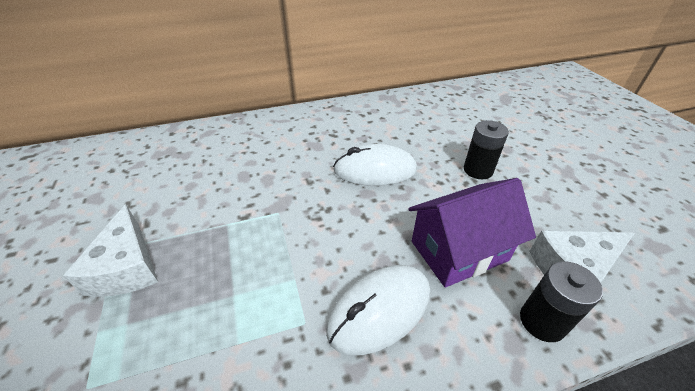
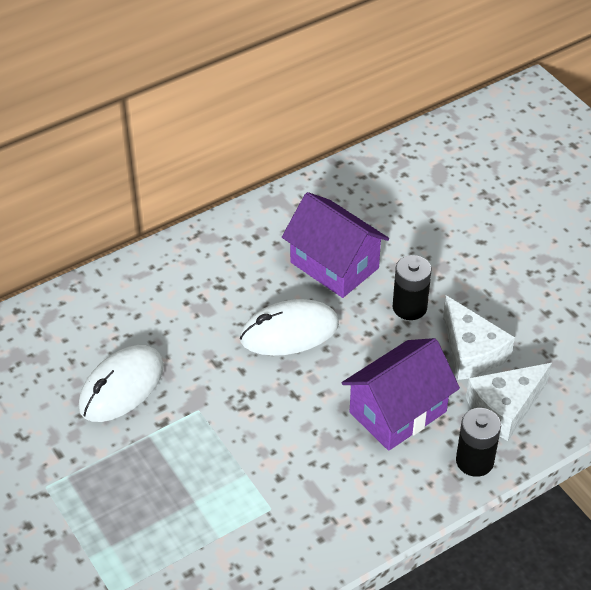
camera: 15 degrees left, 5 degrees up
white cheese [63,204,158,297] -> white cheese moved to [443,295,515,380]
white mouse [326,265,430,355] -> white mouse moved to [79,345,164,422]
none -> purple house [282,192,389,298]

